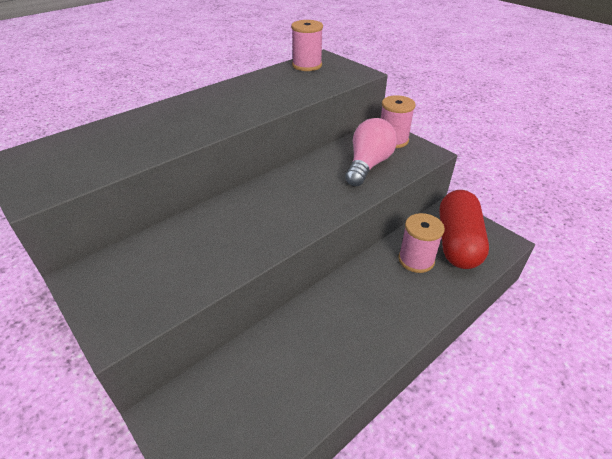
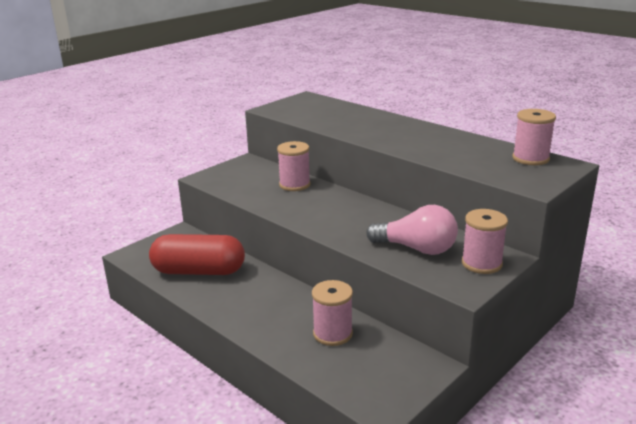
camera: 85 degrees right, 15 degrees down
red capsule [439,190,489,269] -> red capsule moved to [149,234,245,275]
none -> pink spool [277,141,310,191]

